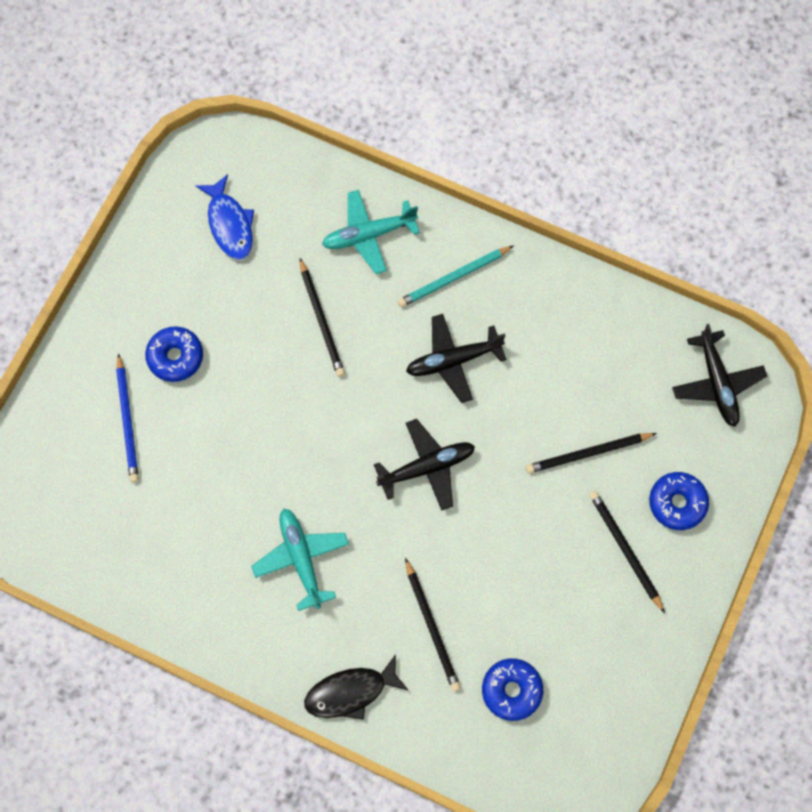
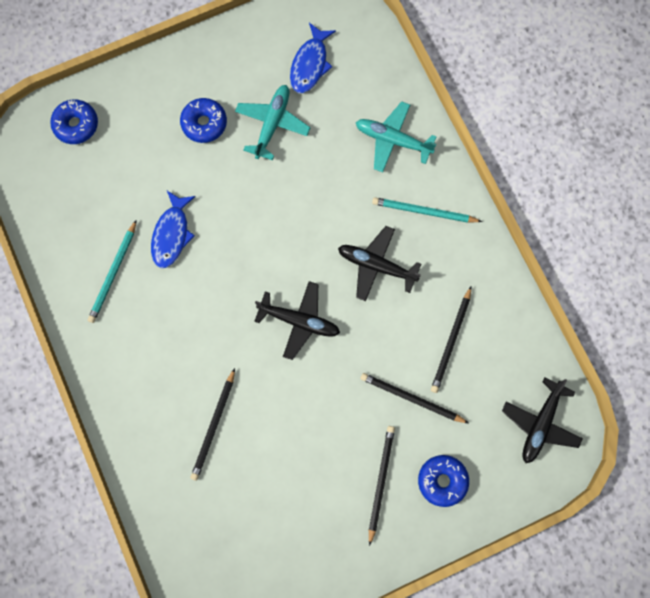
camera: 40 degrees right, 5 degrees up
blue pencil [116,353,139,482] -> none
turquoise plane [251,509,349,611] -> turquoise plane moved to [235,85,310,160]
black pencil [300,258,345,377] -> black pencil moved to [431,287,471,393]
black fish [304,654,408,720] -> none
blue donut [482,658,543,721] -> blue donut moved to [50,99,98,144]
none -> turquoise pencil [88,220,137,323]
none -> blue fish [151,191,195,268]

